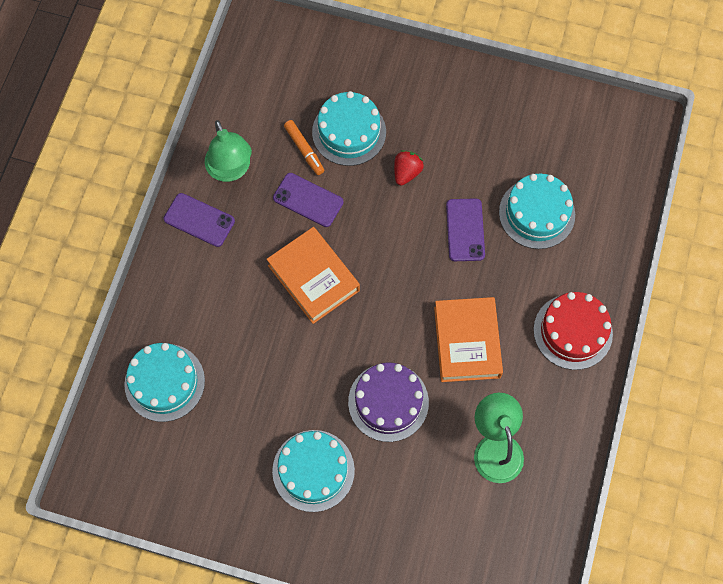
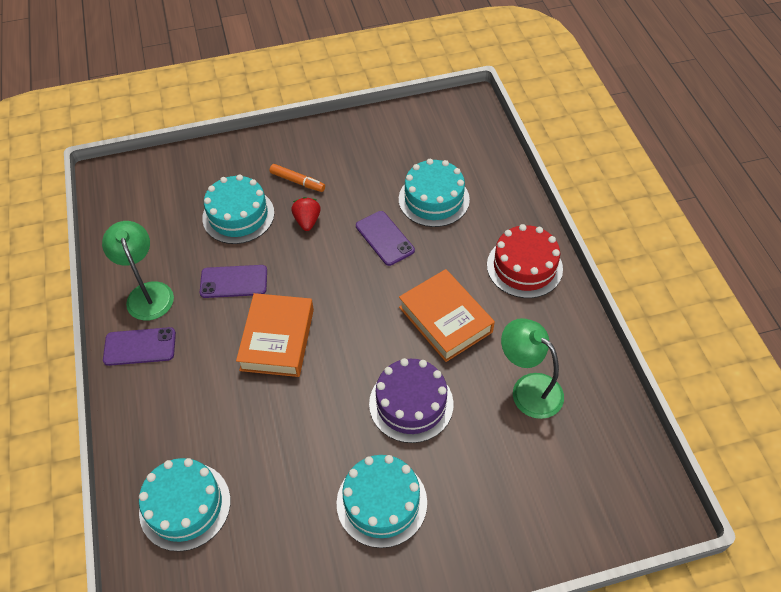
camera: 30 degrees left, 15 degrees down
green lamp [205,120,252,182] -> green lamp turned 150 degrees counterclockwise [102,221,174,321]
orange book [267,227,360,324] -> orange book turned 75 degrees clockwise [236,293,314,377]
orange marker [284,120,324,175] -> orange marker moved to [270,164,325,192]

